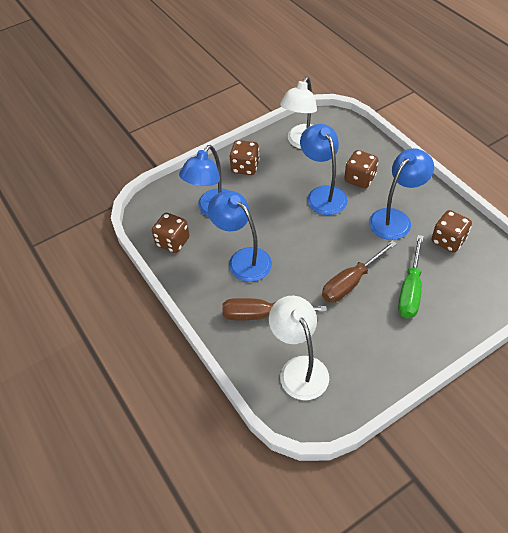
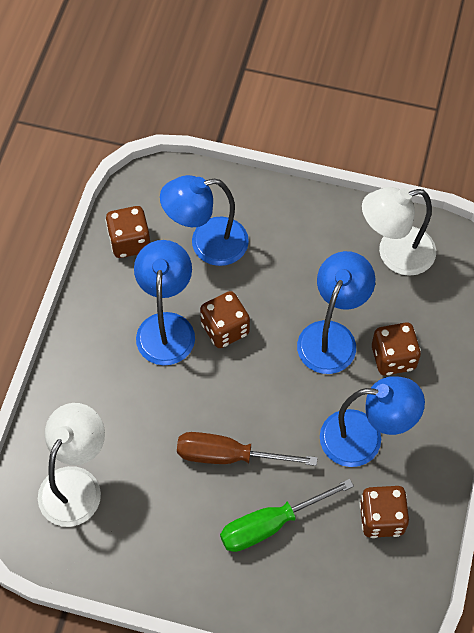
camera: 45 degrees right, 10 degrees up
brown screwdriver [222,298,327,320] -> none
brown dice [230,140,260,175] -> brown dice moved to [200,291,250,348]

